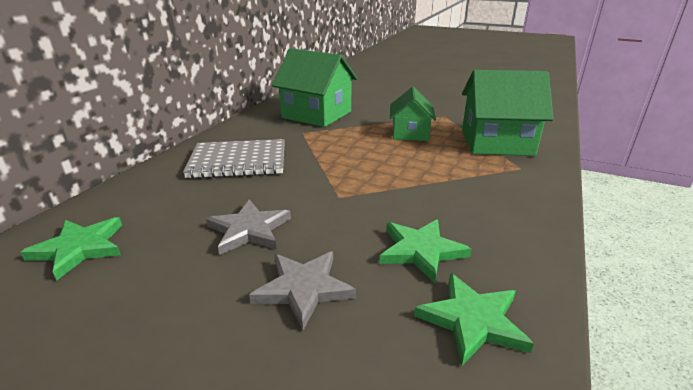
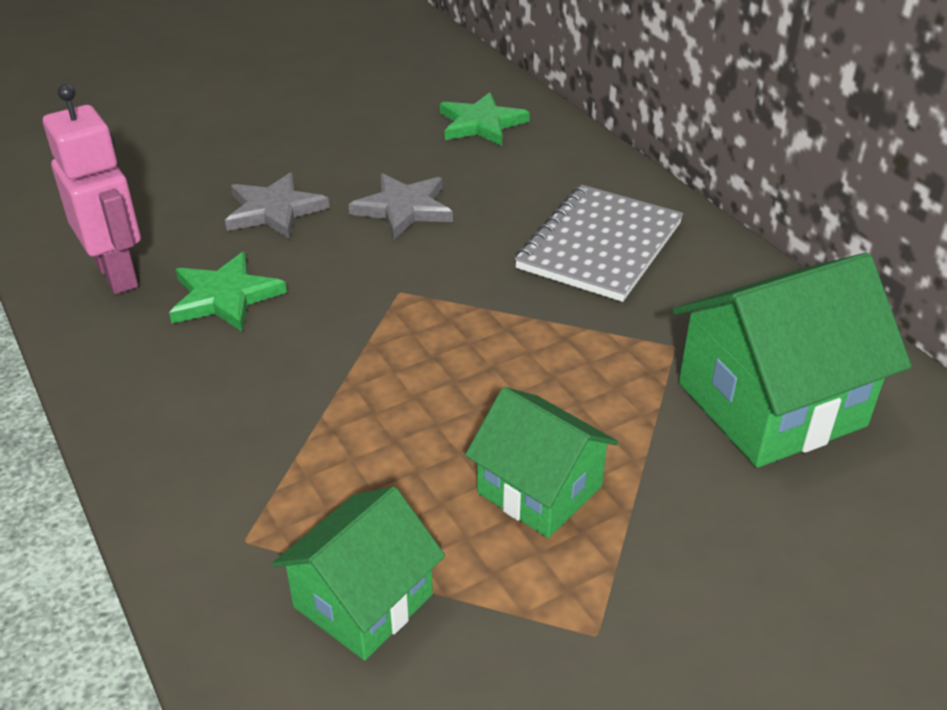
camera: 125 degrees right, 10 degrees up
green star [414,273,534,366] -> pink robot [43,84,141,294]
green house [462,70,554,156] -> green house [272,486,445,660], size x0.62

